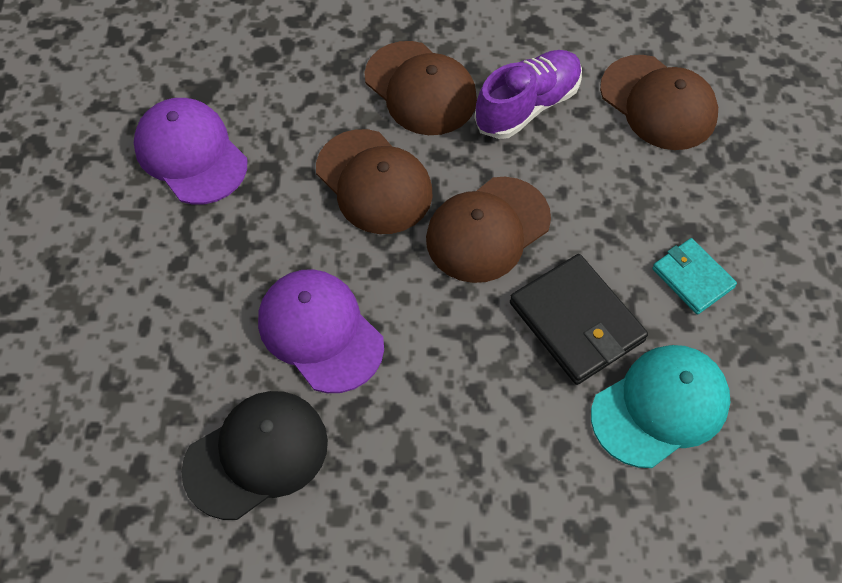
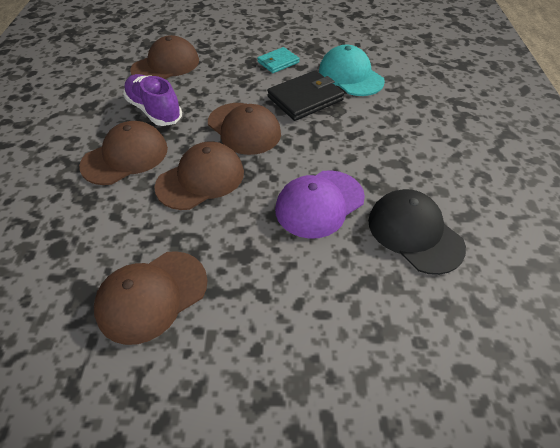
camera: 90 degrees left, 10 degrees down
purple cap [134,98,247,205] -> brown cap [94,251,208,345]

